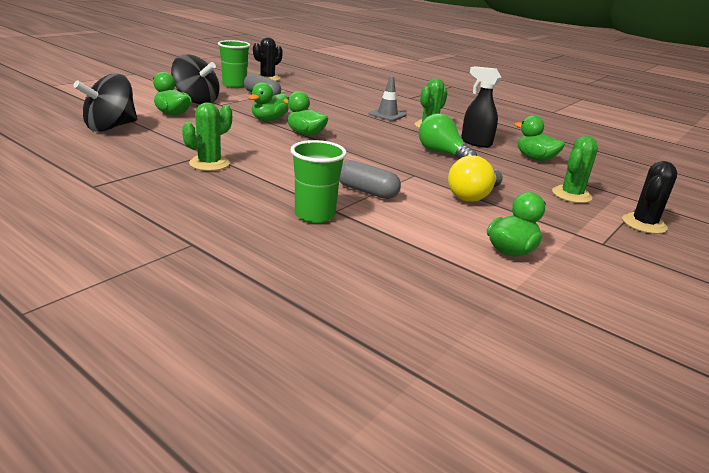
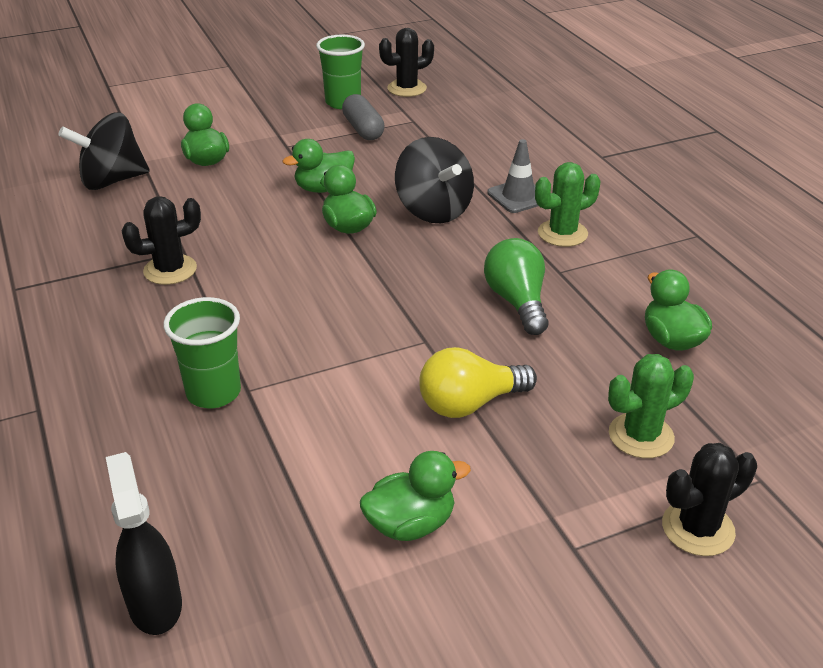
camera: 30 degrees right, 10 degrees up
black spinning top [171,55,220,105] -> black spinning top moved to [395,137,474,223]
green cactus [182,102,232,171] -> black cactus [122,196,201,285]
grey capsule [339,160,401,199] -> none
black spray bottle [461,66,502,148] -> black spray bottle moved to [106,452,182,635]

